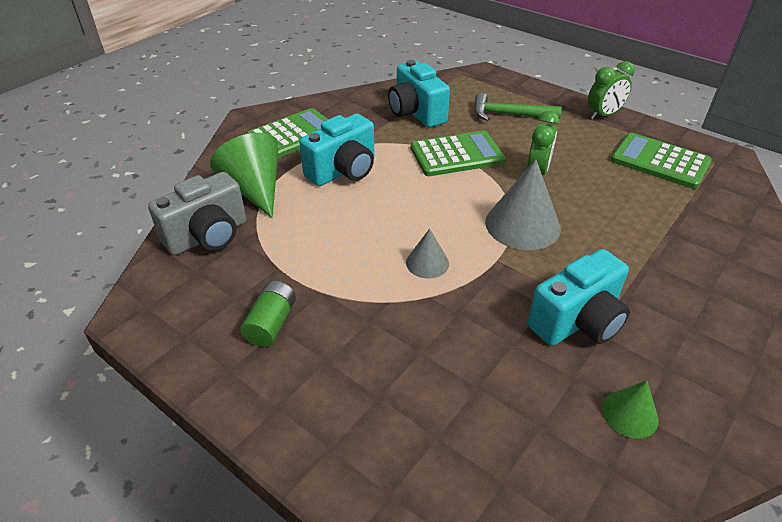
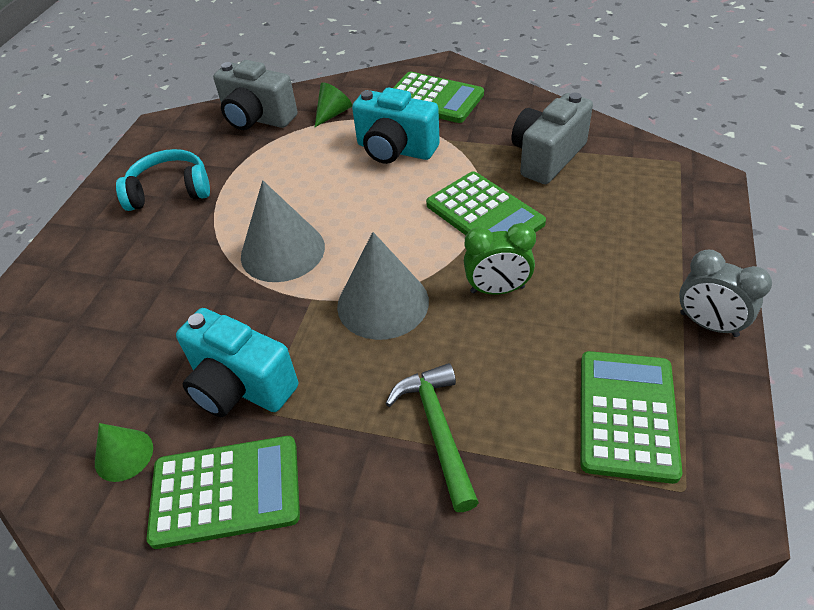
camera: 70 degrees right, 5 degrees up
green cone [210,133,279,218] -> green cone [315,83,352,127], size x0.54
green battery [240,281,296,347] -> turquoise headphones [116,149,210,211]
turquoise camera [388,60,450,128] -> grey camera [512,92,593,184]
grey cone [406,229,449,279] -> grey cone [241,180,325,282], size x1.85
green hammer [474,93,562,121] -> green hammer moved to [385,363,479,512]
green clock [588,61,635,120] -> grey clock [679,250,772,337]
none -> green calculator [147,436,300,549]

